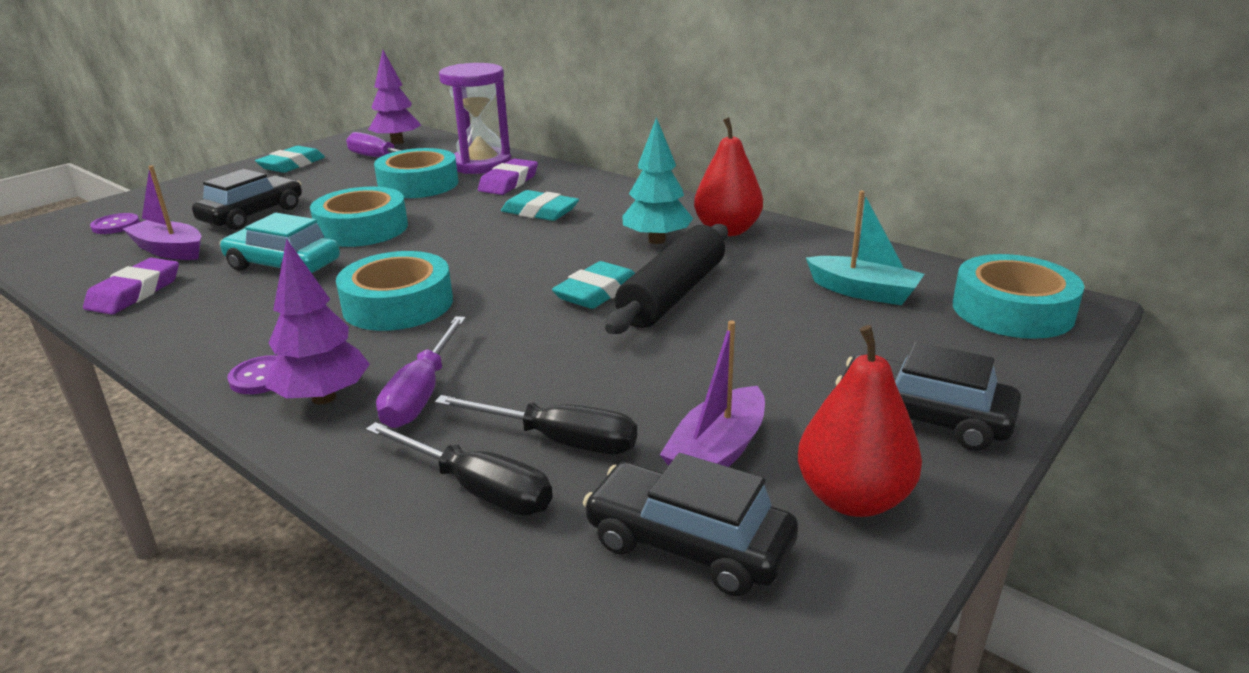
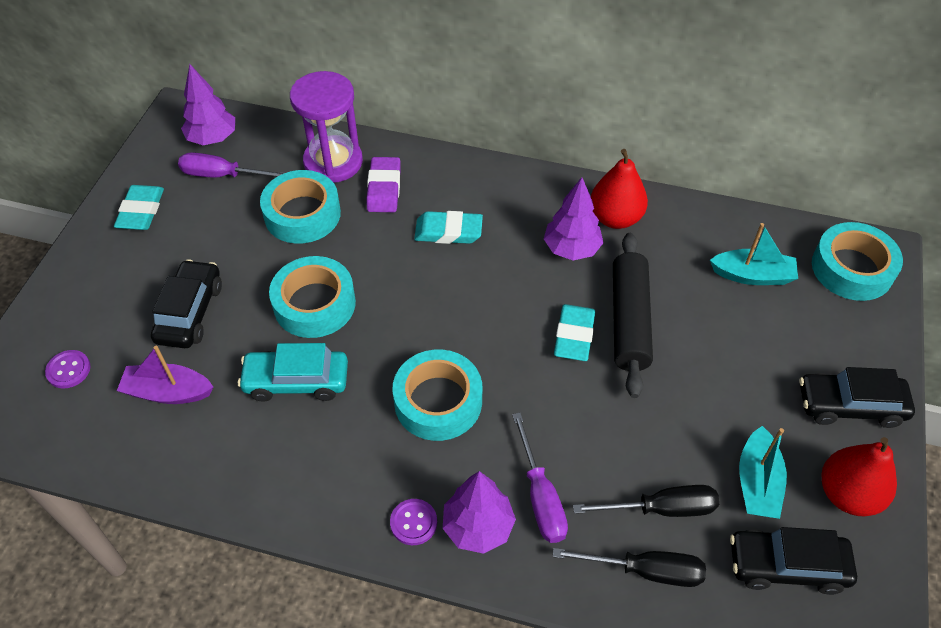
camera: 25 degrees left, 25 degrees up
purple eraser [83,258,179,315] -> none
turquoise tree [622,117,693,244] -> purple tree [544,177,604,260]
purple boat [660,320,765,467] -> turquoise boat [739,426,787,519]

